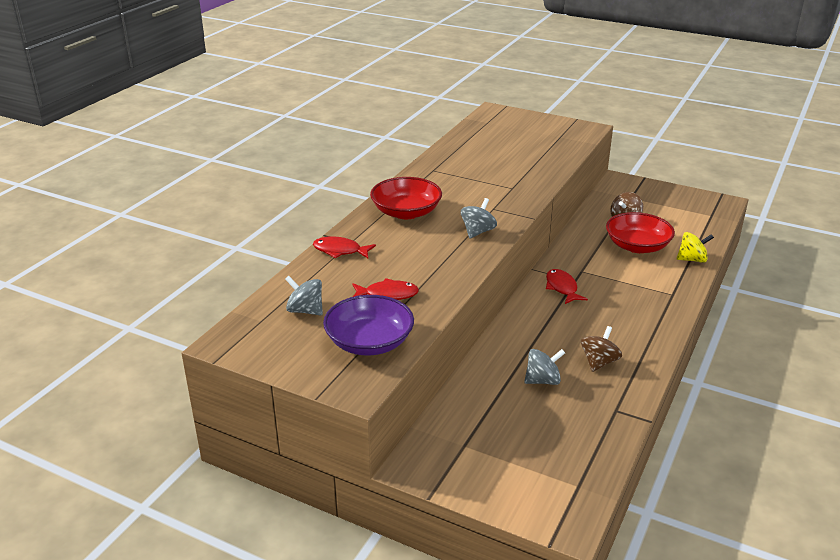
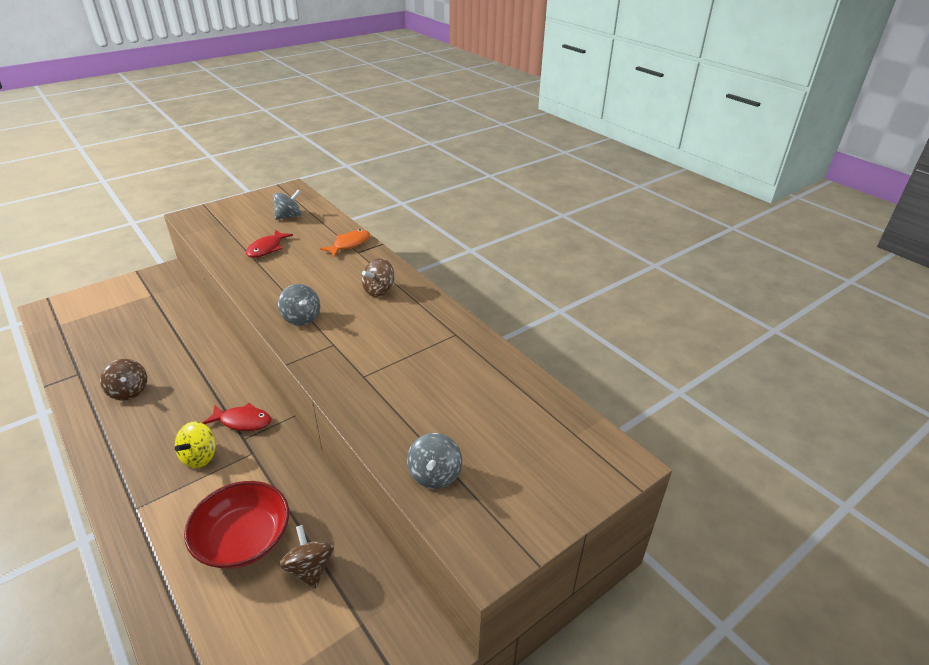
camera: 115 degrees right, 5 degrees up
red fish [313,236,376,258] -> orange fish [320,229,370,257]
purple bowl [323,295,414,355] -> none
red bowl [370,177,442,219] -> brown spinning top [362,258,394,297]
grey spinning top [524,349,565,385] -> grey spinning top moved to [407,433,462,489]
yellow spinning top [677,232,714,263] -> yellow spinning top moved to [175,422,216,468]

